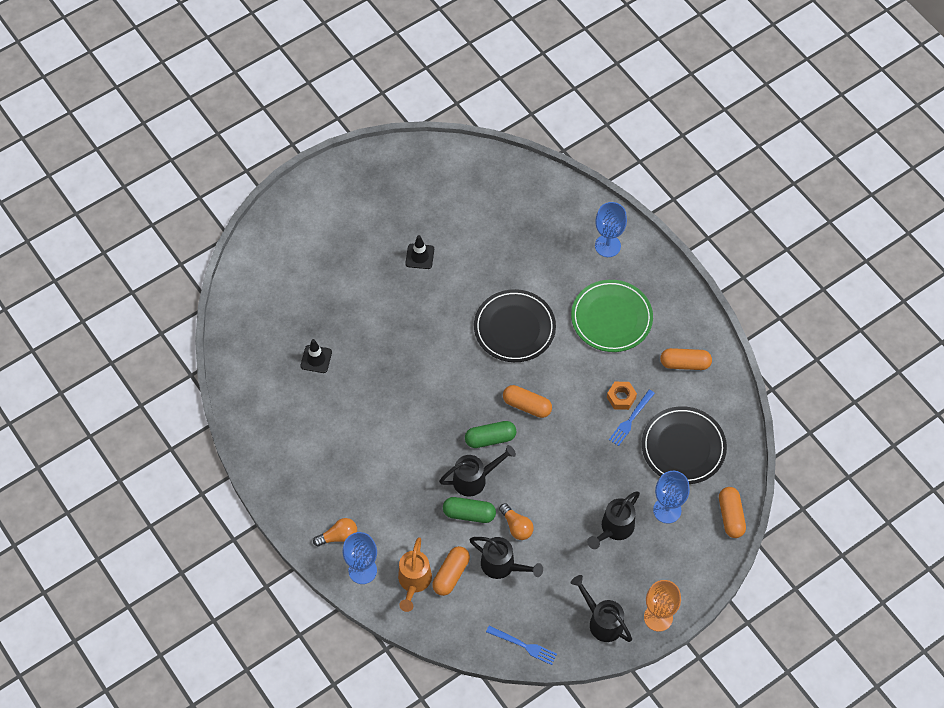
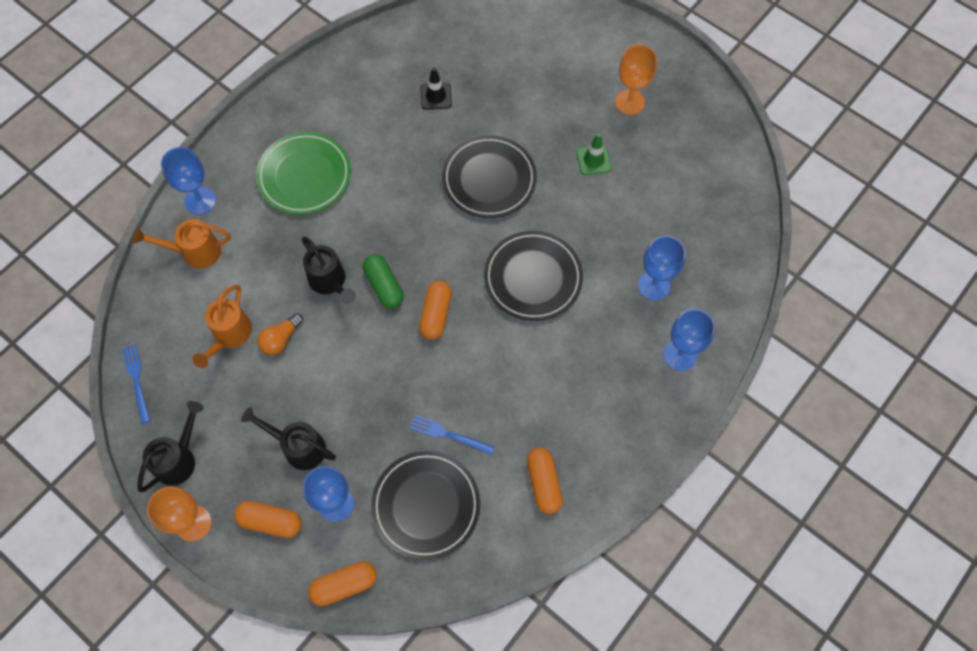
camera: 75 degrees right, 5 degrees up
orange light bulb [313,518,357,547] -> none
black traffic cone [406,235,434,269] -> green traffic cone [576,133,611,175]
orange capsule [432,546,470,596] -> orange capsule moved to [234,501,302,538]
green capsule [443,497,496,523] -> none
black watering can [469,537,543,579] -> orange watering can [192,285,252,368]
blue fork [486,626,557,665] -> blue fork turned 150 degrees clockwise [122,344,151,424]
green plate [571,280,653,352] -> green plate moved to [256,132,351,214]
orange nut [607,382,637,410] -> none
none -> black plate [442,135,537,218]
none -> orange goblet [615,45,657,115]
none -> blue goblet [638,236,685,301]

